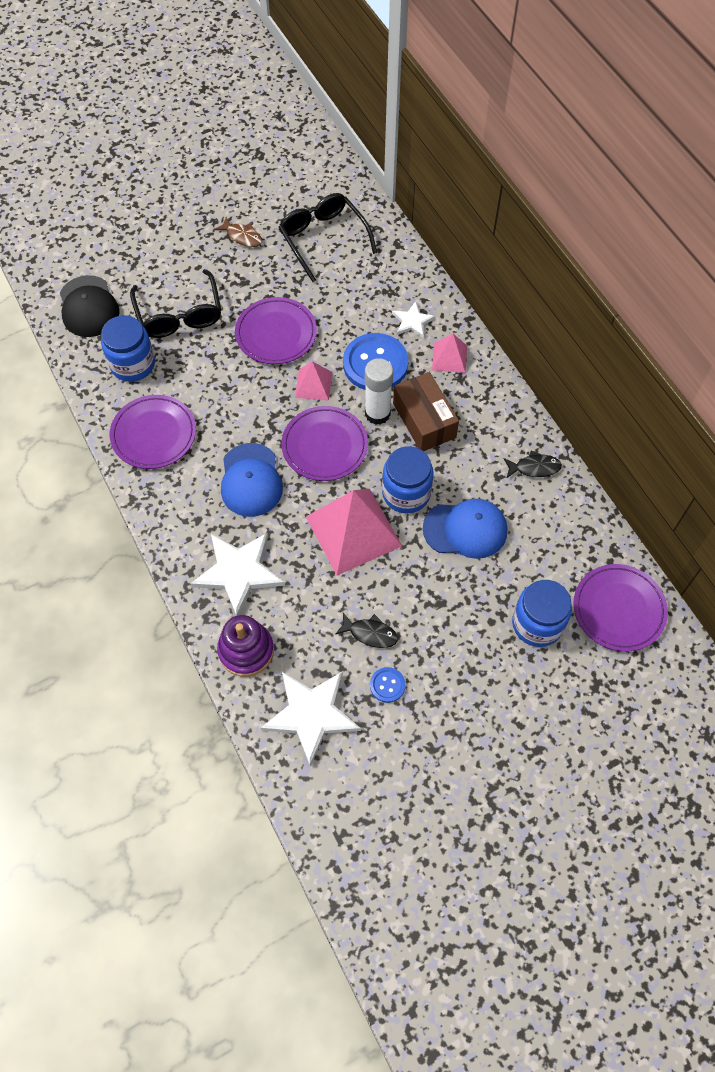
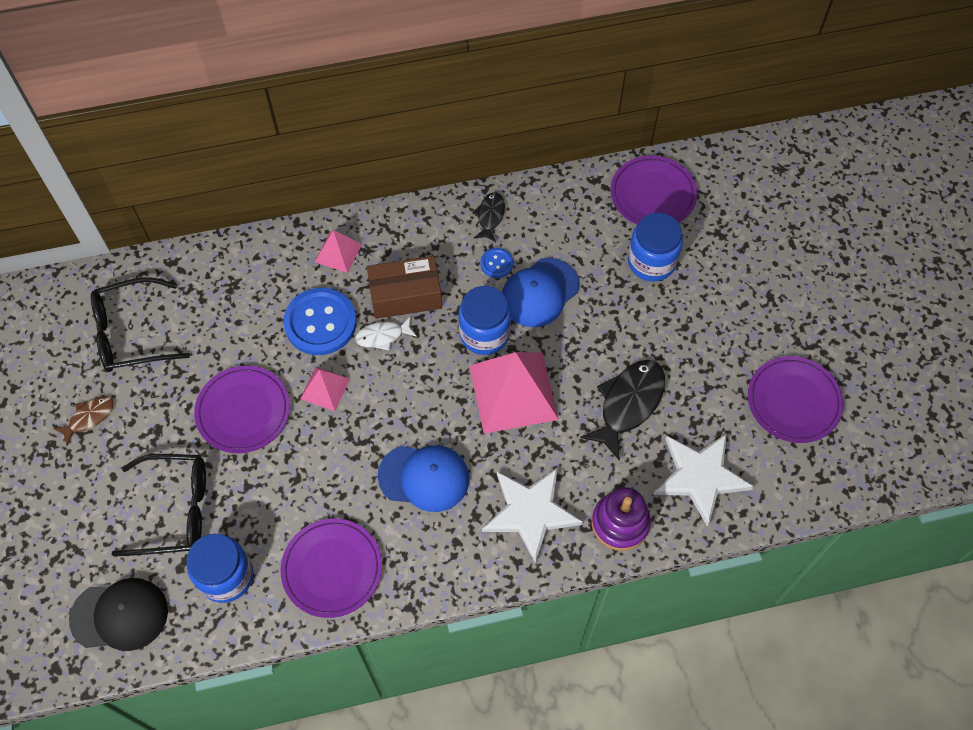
camera: 75 degrees left, 0 degrees up
purple plate [281,406,368,481] -> purple plate moved to [748,356,843,443]
black fish [335,613,398,648] -> black fish [580,360,665,461], size x1.81
white glue stick [365,358,393,425] -> white fish [355,316,417,350]
blue button [370,667,406,703] -> blue button moved to [480,248,513,278]
white star [392,301,435,338] -> none
blue cap [423,499,507,559] -> blue cap turned 150 degrees counterclockwise [502,258,580,327]

